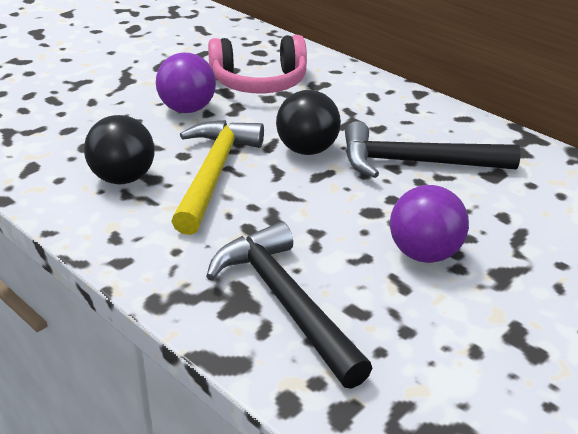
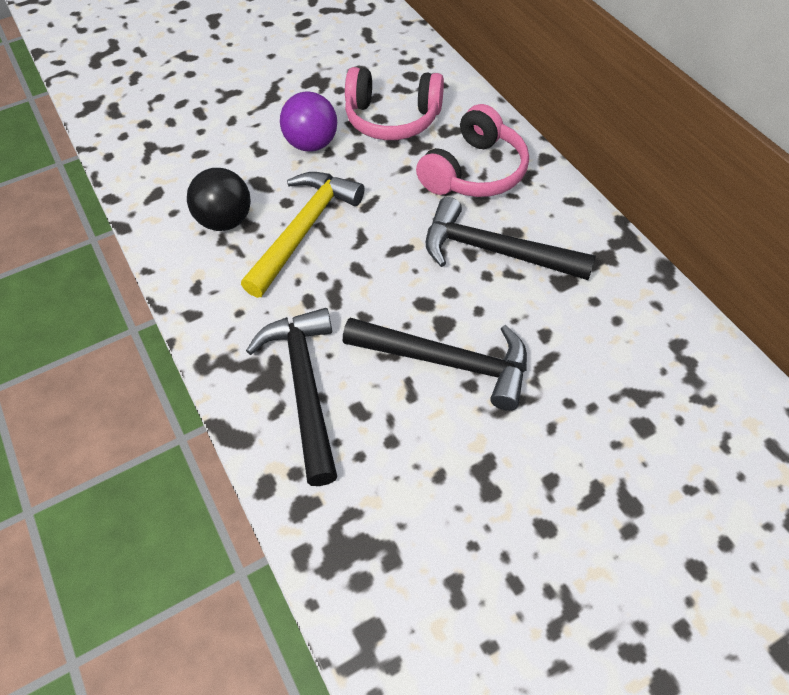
camera: 20 degrees right, 20 degrees up
black ball [276,90,341,155] -> none
purple ball [390,185,469,263] -> black hammer [343,318,527,411]
none -> pink headphones [416,104,529,197]

